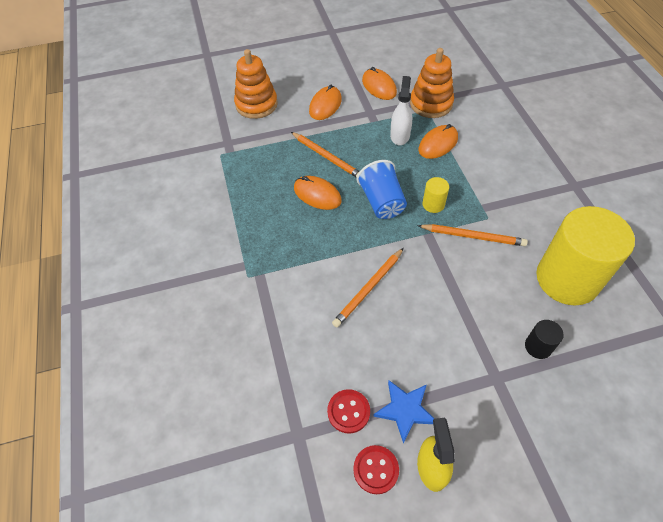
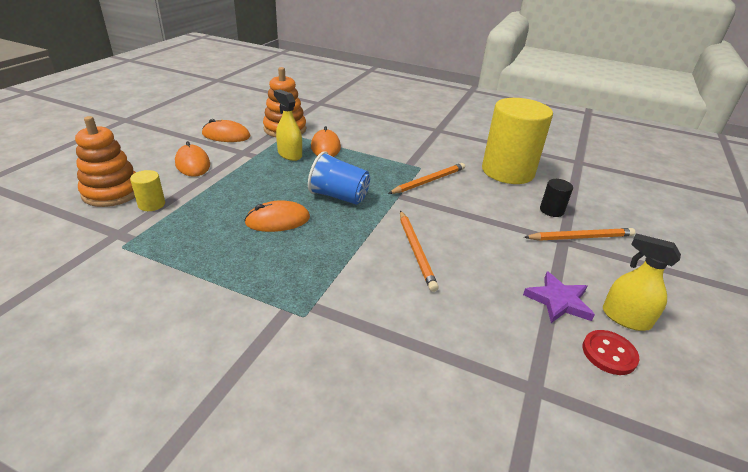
camera: 55 degrees left, 20 degrees down
orange pencil [291,132,360,177] -> orange pencil moved to [524,228,635,241]
red button [327,389,370,434] -> none
blue star [373,380,434,444] -> purple star [523,271,595,323]
white spray bottle [390,76,412,145] -> yellow spray bottle [274,89,302,161]
yellow cylinder [422,177,449,213] -> yellow cylinder moved to [130,170,165,211]

